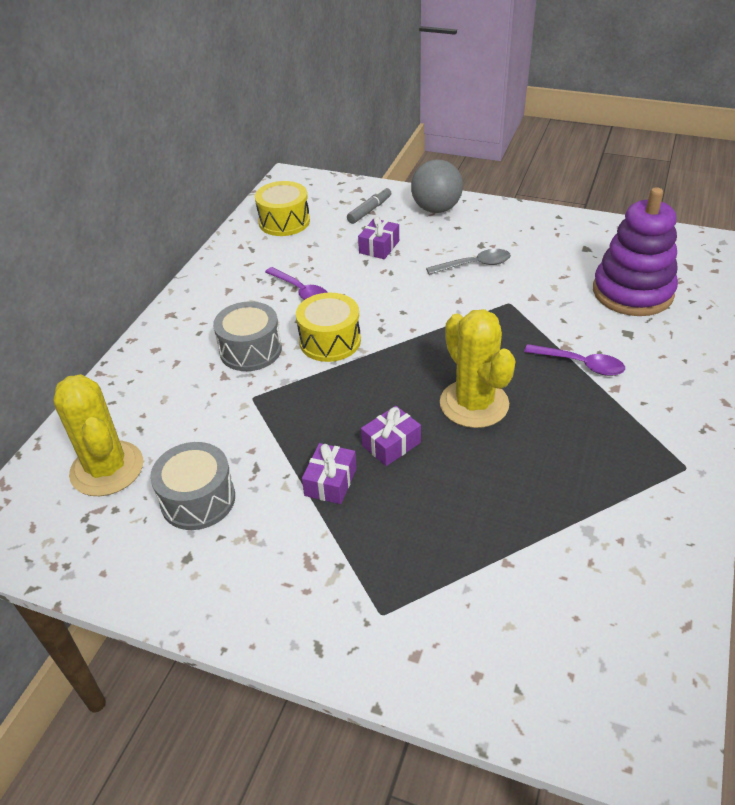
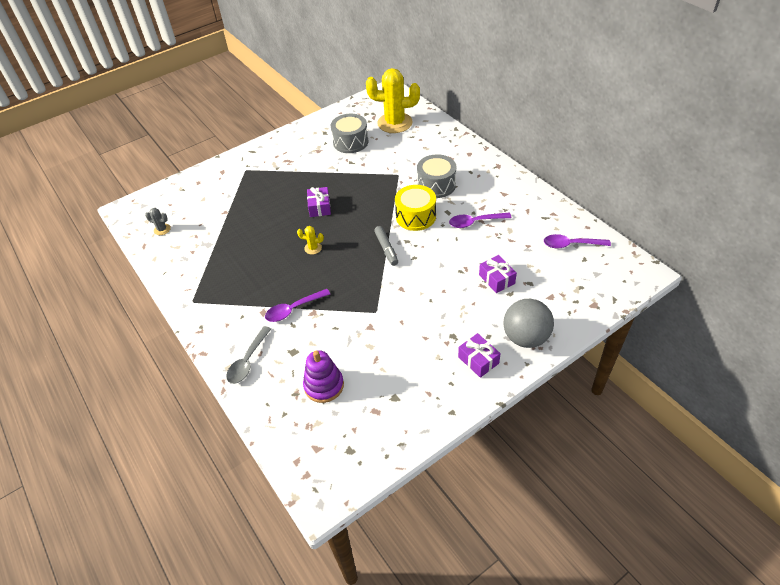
camera: 125 degrees right, 5 degrees up
yellow drum [255,181,310,236] -> purple spoon [544,234,611,249]
purple gift [302,443,357,504] -> purple gift moved to [458,333,501,378]
grey marker [347,187,391,224] -> grey marker moved to [374,226,398,266]
grey spoon [426,249,511,275] -> grey spoon moved to [226,326,271,384]
yellow cactus [440,309,515,428] -> yellow cactus [297,226,324,255], size x0.41
purple stacking toy [593,187,678,316] -> purple stacking toy [303,350,344,403], size x0.60
none -> grey cactus [145,208,171,235]

